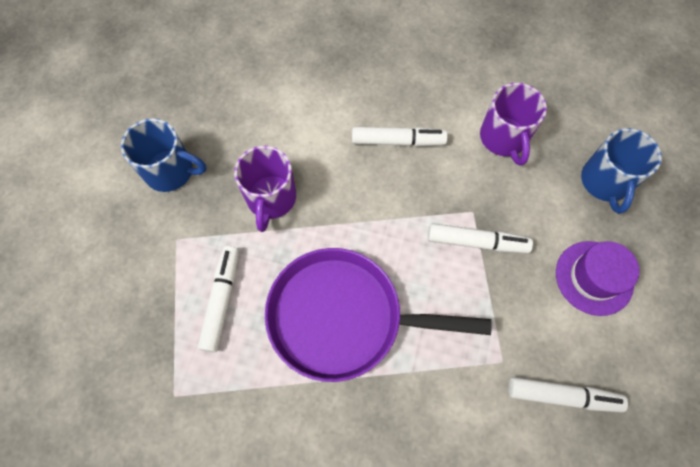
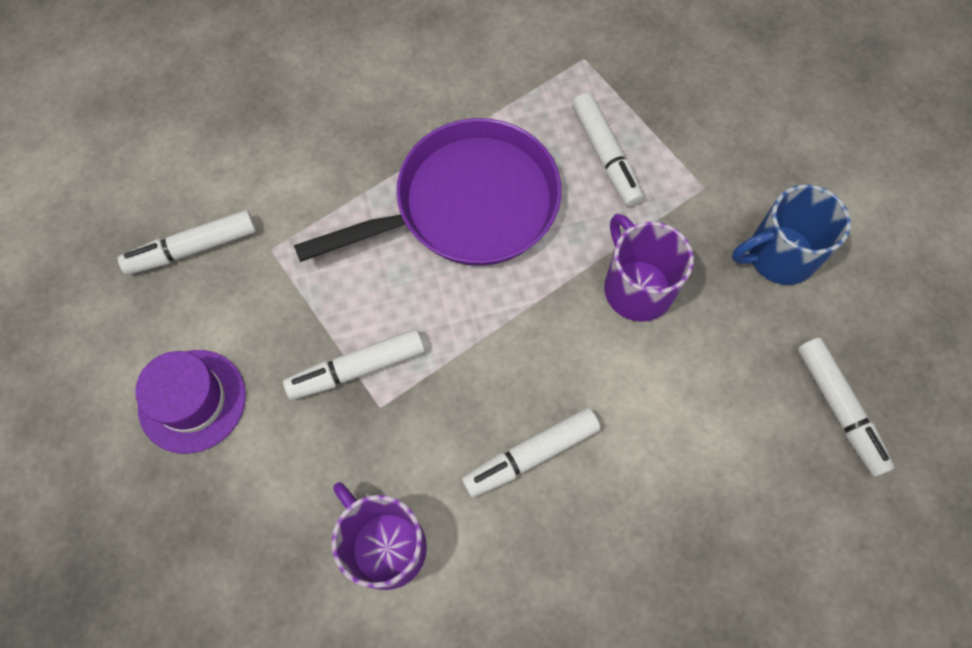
camera: 150 degrees right, 0 degrees up
blue mug [581,128,662,214] -> none
none -> white marker [798,337,895,477]

